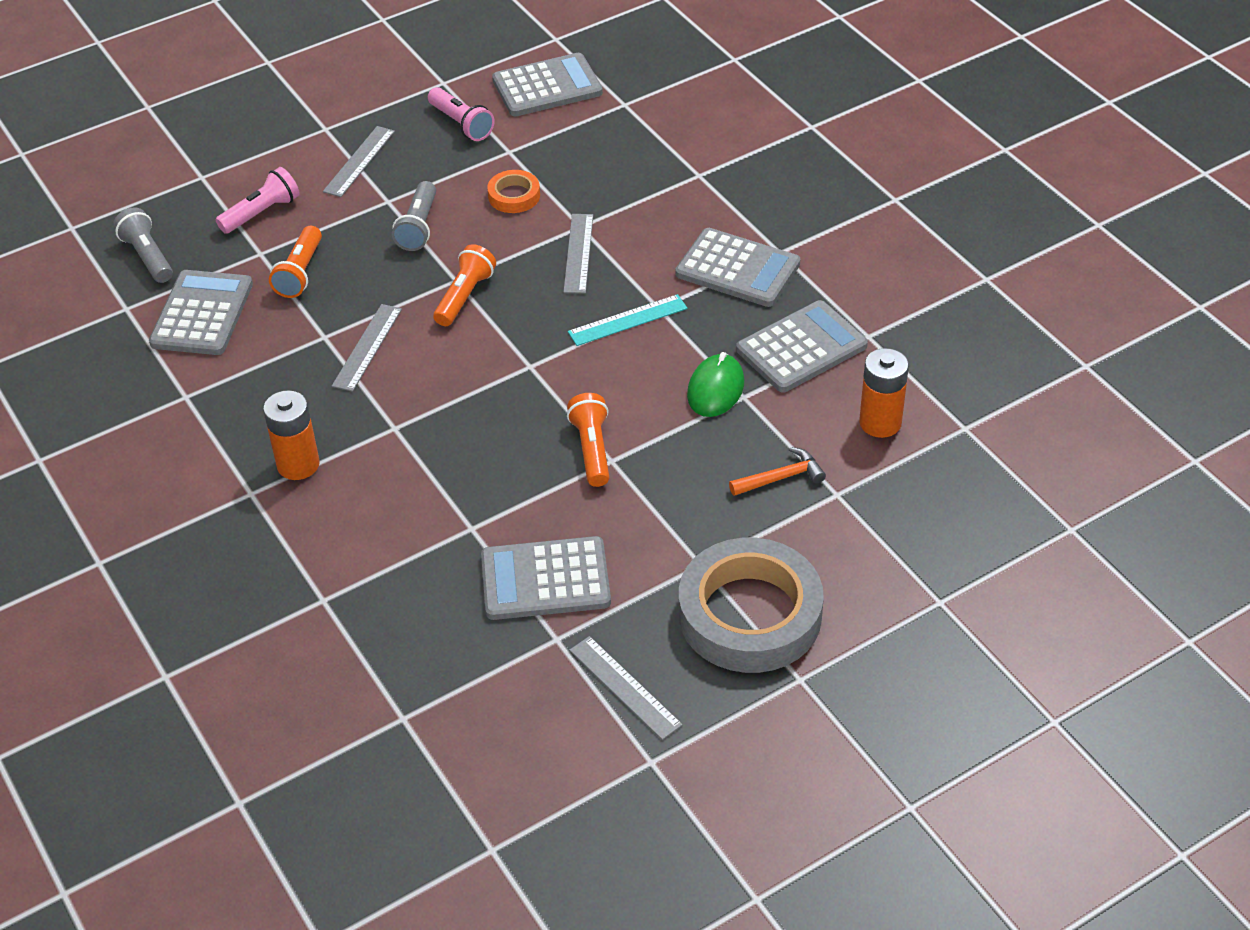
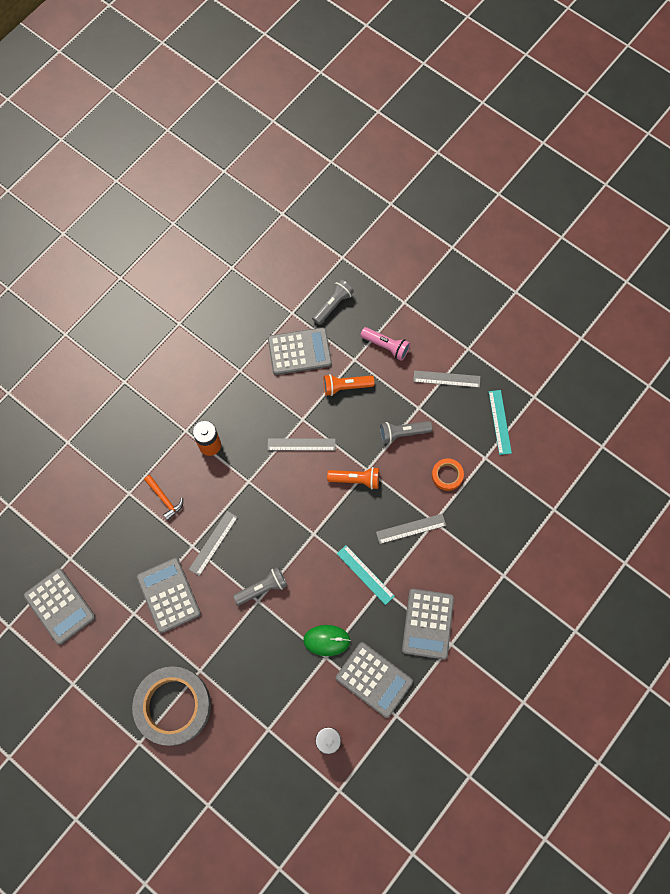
camera: 70 degrees right, 25 degrees up
pink flashlight [428,87,495,141] -> turquoise ruler [489,390,512,455]
grey calculator [492,53,603,116] -> grey calculator moved to [24,568,95,645]
orange flashlight [567,393,609,487] -> grey flashlight [233,567,287,605]
grey ruler [569,636,683,740] -> grey ruler moved to [189,511,238,576]
orange hammer [729,447,826,496] -> orange hammer moved to [144,475,183,521]

